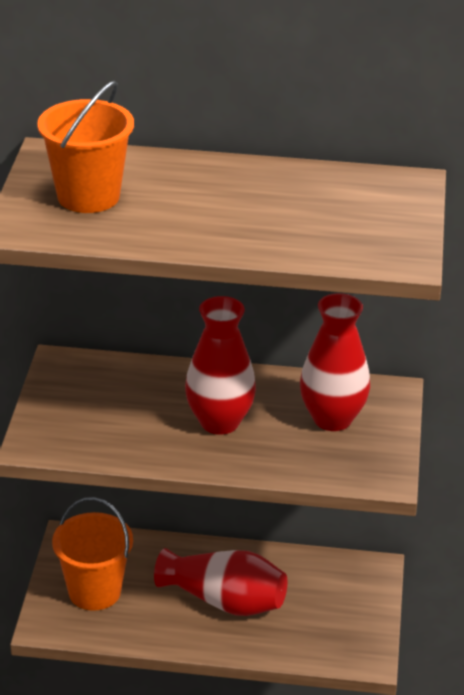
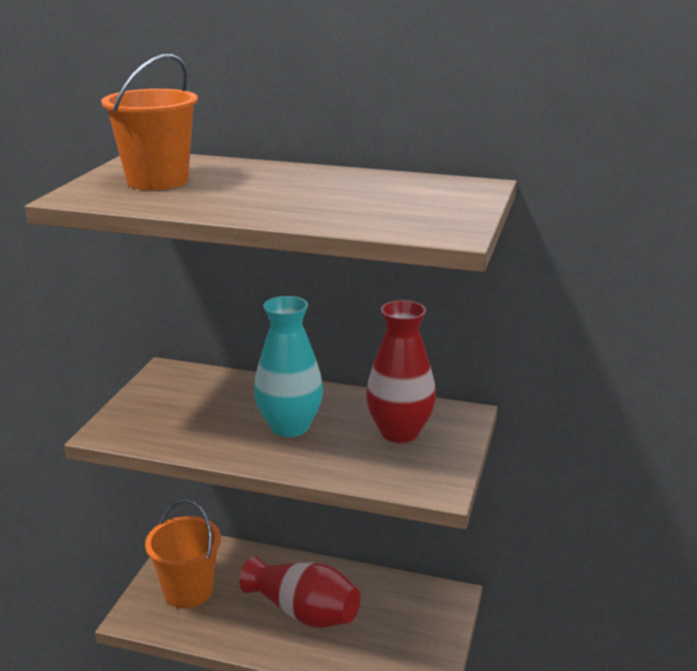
camera: 10 degrees right, 10 degrees down
red vase [185,296,256,435] -> turquoise vase [254,296,323,437]

